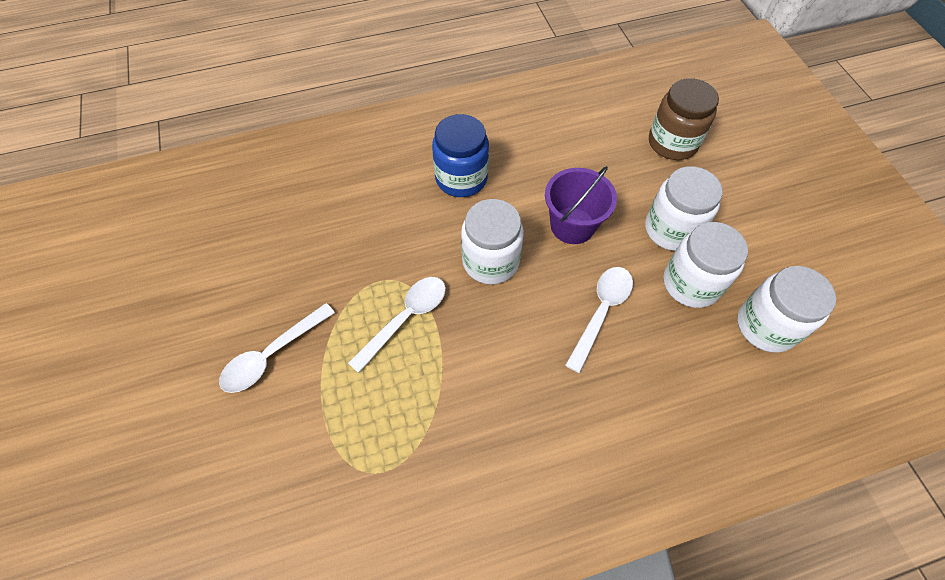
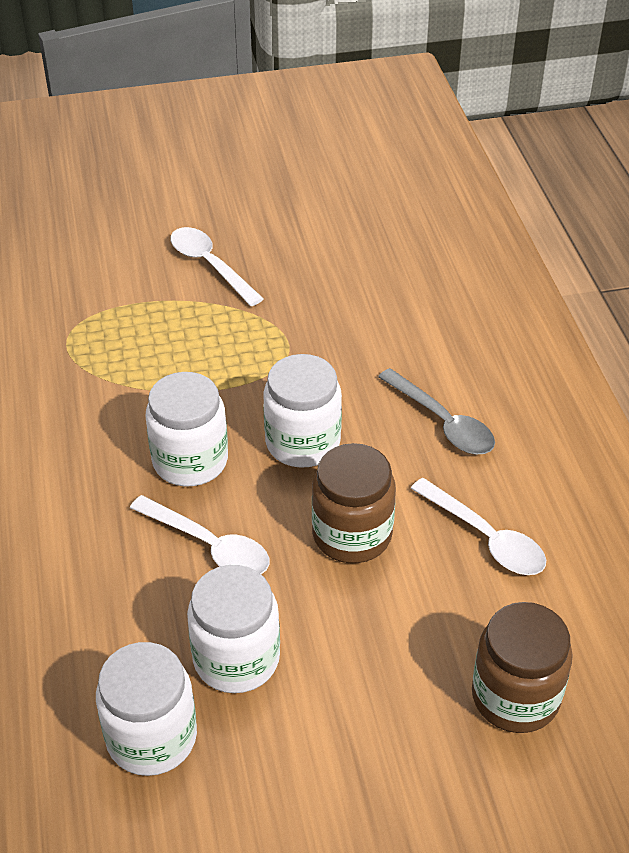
camera: 95 degrees right, 15 degrees down
white spoon [348,277,446,373] -> white spoon moved to [410,478,546,575]
blue jar [432,114,489,197] -> grey spoon [378,368,495,454]
purple bucket [545,166,617,244] -> brown jar [312,443,396,563]
white jar [645,166,723,251] -> white jar moved to [145,372,228,486]

